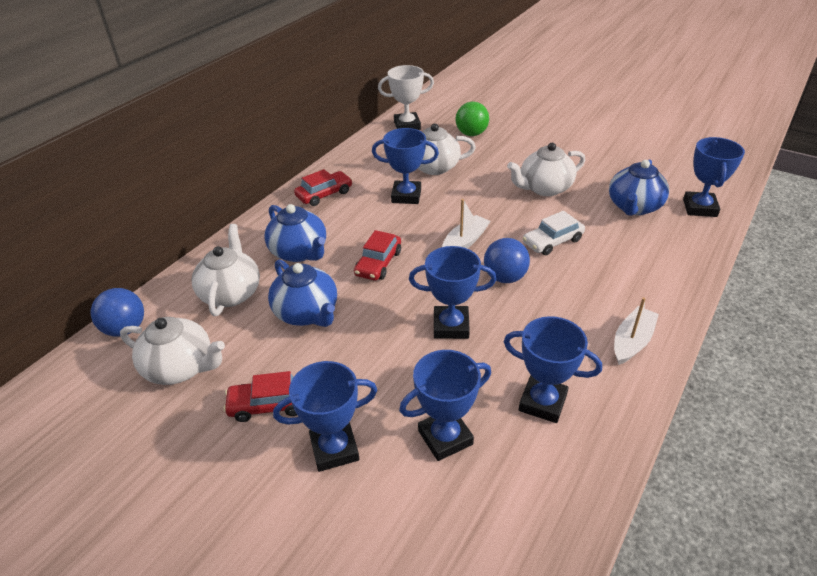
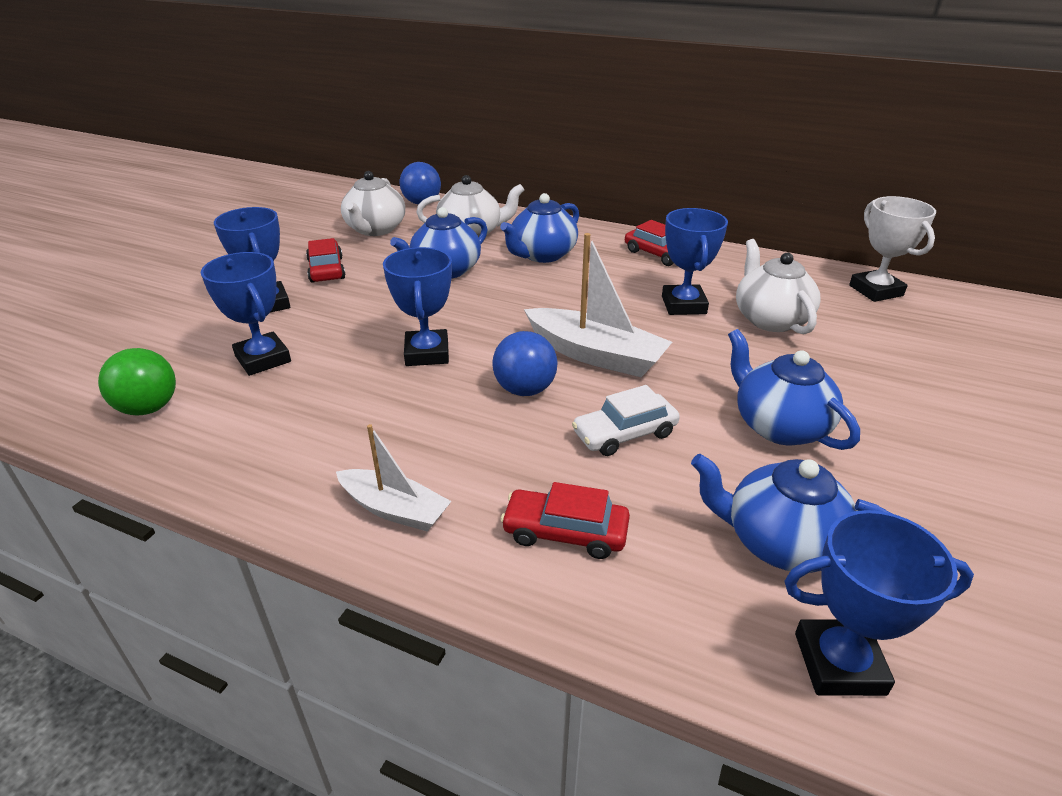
camera: 80 degrees right, 5 degrees down
red car [354,230,401,281] -> red car moved to [501,482,630,559]
white boat [442,199,491,248] -> white boat [524,233,672,377], size x1.60
green ball [456,102,489,136] -> green ball moved to [98,348,176,416]
blue trophy [504,316,602,423] -> none
white teapot [507,143,585,196] -> blue teapot [728,329,860,450]
white car [523,211,585,255] -> white car turned 75 degrees counterclockwise [572,385,680,456]

